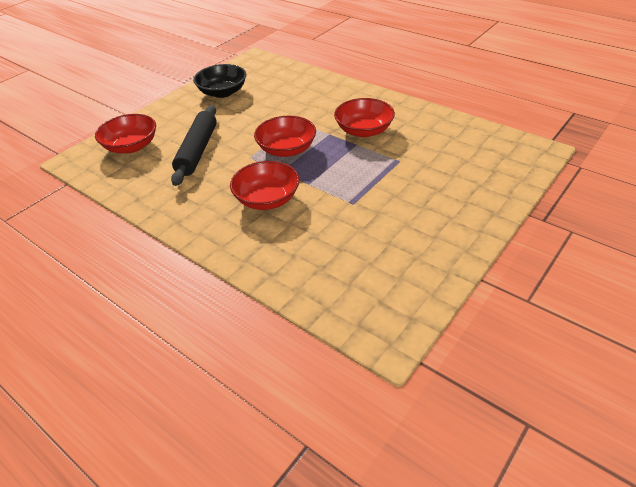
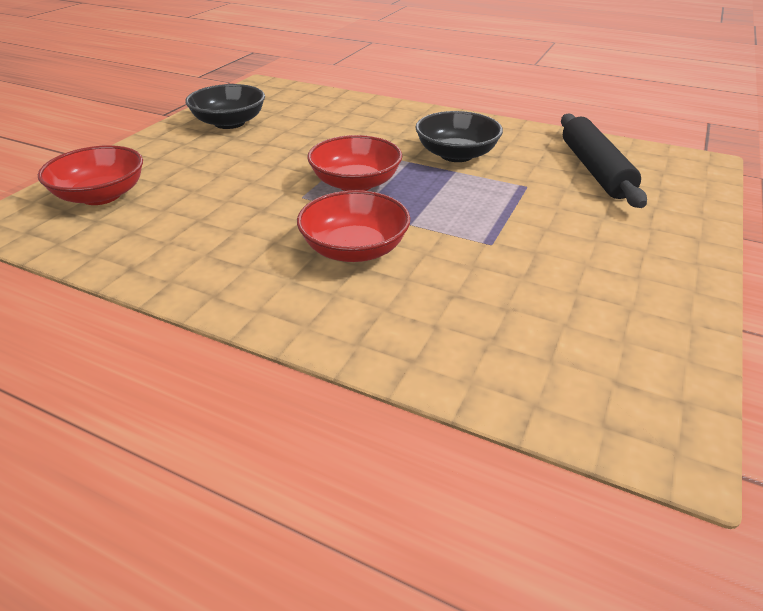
camera: 15 degrees left, 5 degrees down
black rolling pin [171,105,217,186] -> black rolling pin moved to [561,113,647,208]
red bowl [334,98,395,137] -> black bowl [415,111,503,162]

